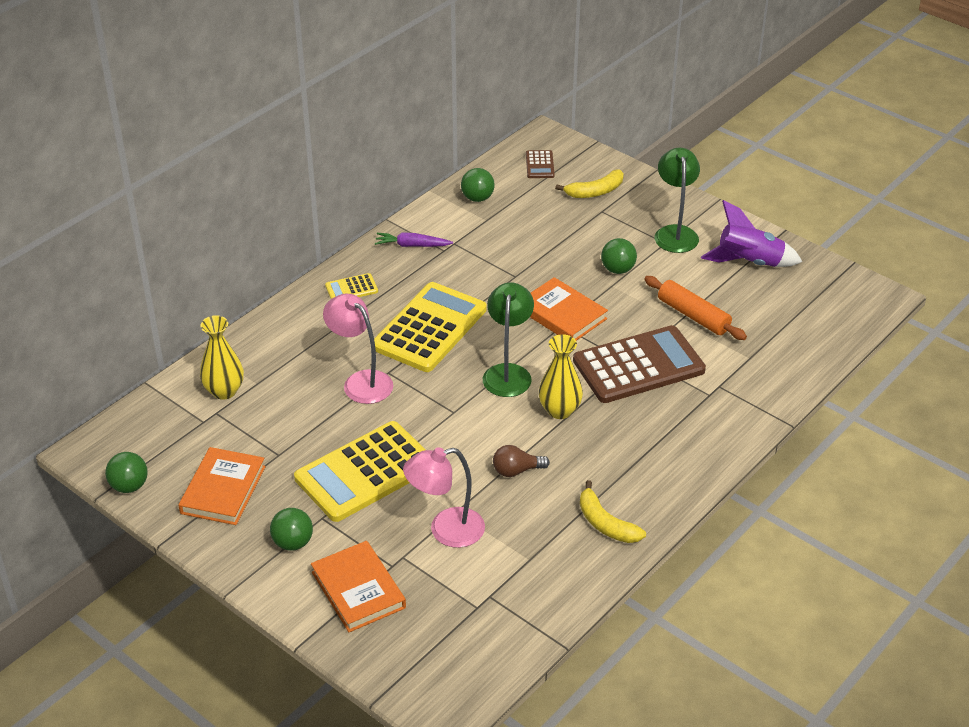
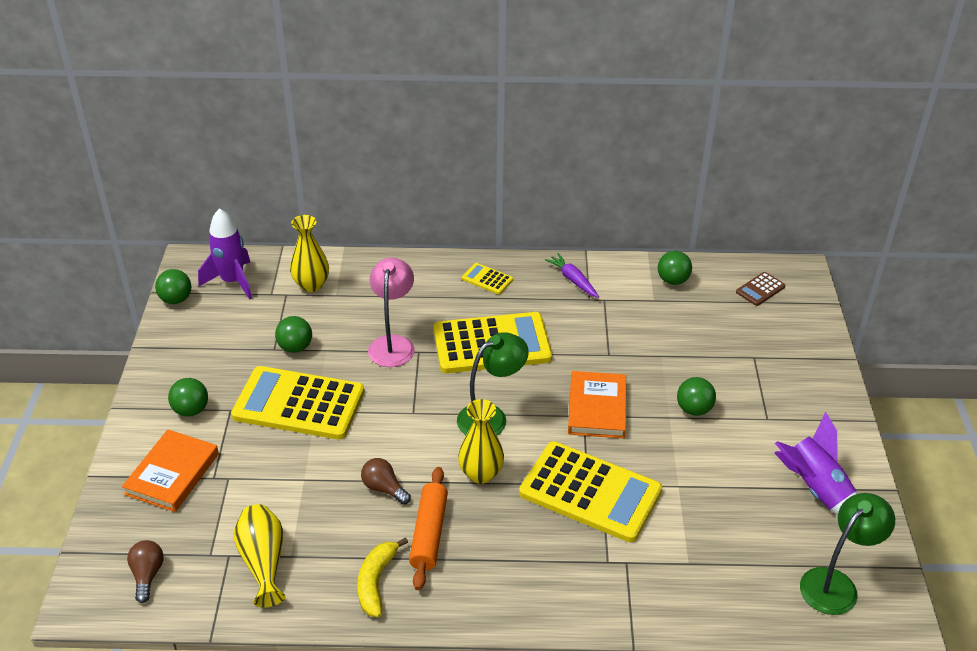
camera: 50 degrees right, 0 degrees up
orange book [178,447,266,525] -> none
pink lamp [403,447,485,548] -> none
yellow banana [555,169,624,198] -> none
brown calculator [573,325,706,403] -> yellow calculator [519,441,662,542]
orange rolling pin [644,276,747,340] -> orange rolling pin moved to [409,467,448,590]
green lamp [655,148,700,253] -> green lamp moved to [800,493,895,615]
none -> brown light bulb [127,540,164,603]
none -> purple rocket [198,208,252,299]
none -> yellow vase [234,504,285,608]
none -> green ball [275,316,312,353]

